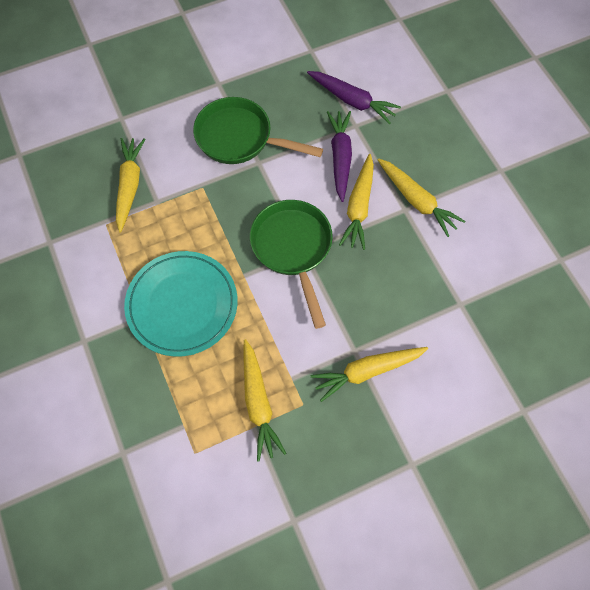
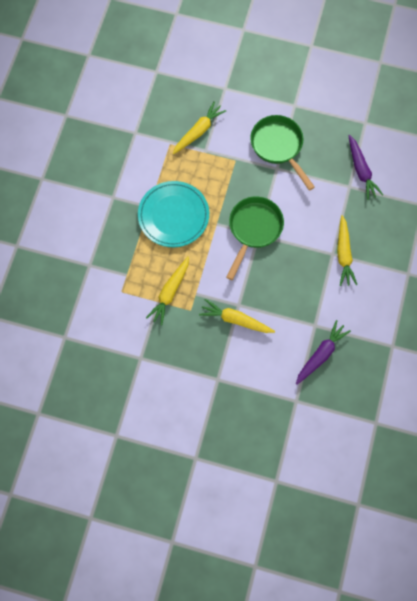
camera: 40 degrees right, 5 degrees up
purple carrot [327,111,352,202] -> purple carrot moved to [296,320,351,385]
yellow carrot [339,154,374,250] -> none

